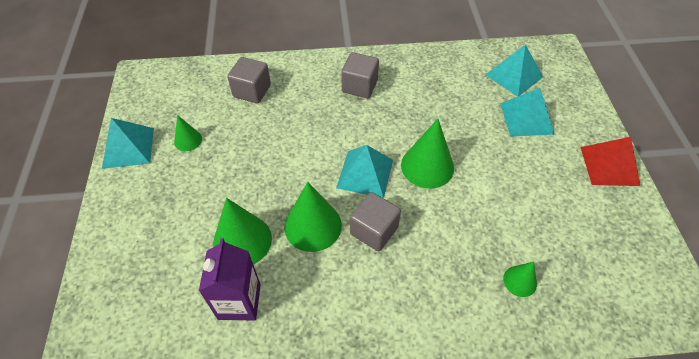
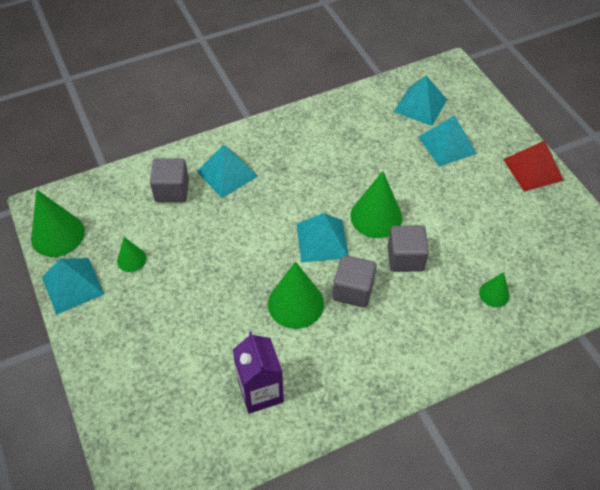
camera: 20 degrees left, 0 degrees up
green cone [213,198,272,265] -> green cone moved to [31,190,85,257]
grey cube [341,52,379,98] -> grey cube moved to [388,225,429,272]
none -> turquoise pyramid [196,144,258,198]

